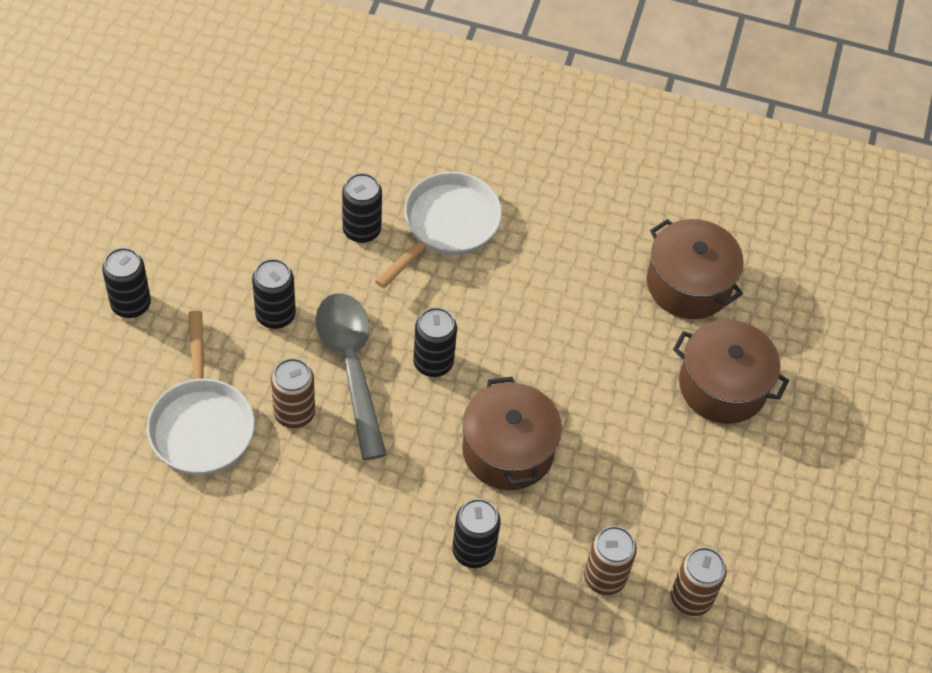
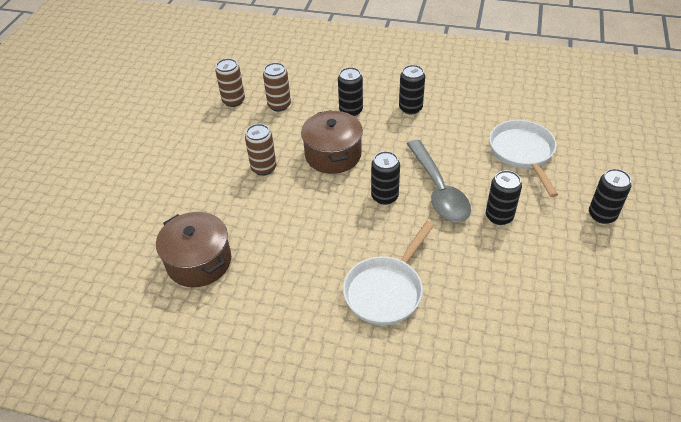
camera: 175 degrees left, 10 degrees down
brown can [271,358,315,428] -> brown can moved to [245,124,276,176]
black can [342,173,382,243] -> black can moved to [399,65,425,114]
brown pot [673,320,789,424] -> none

